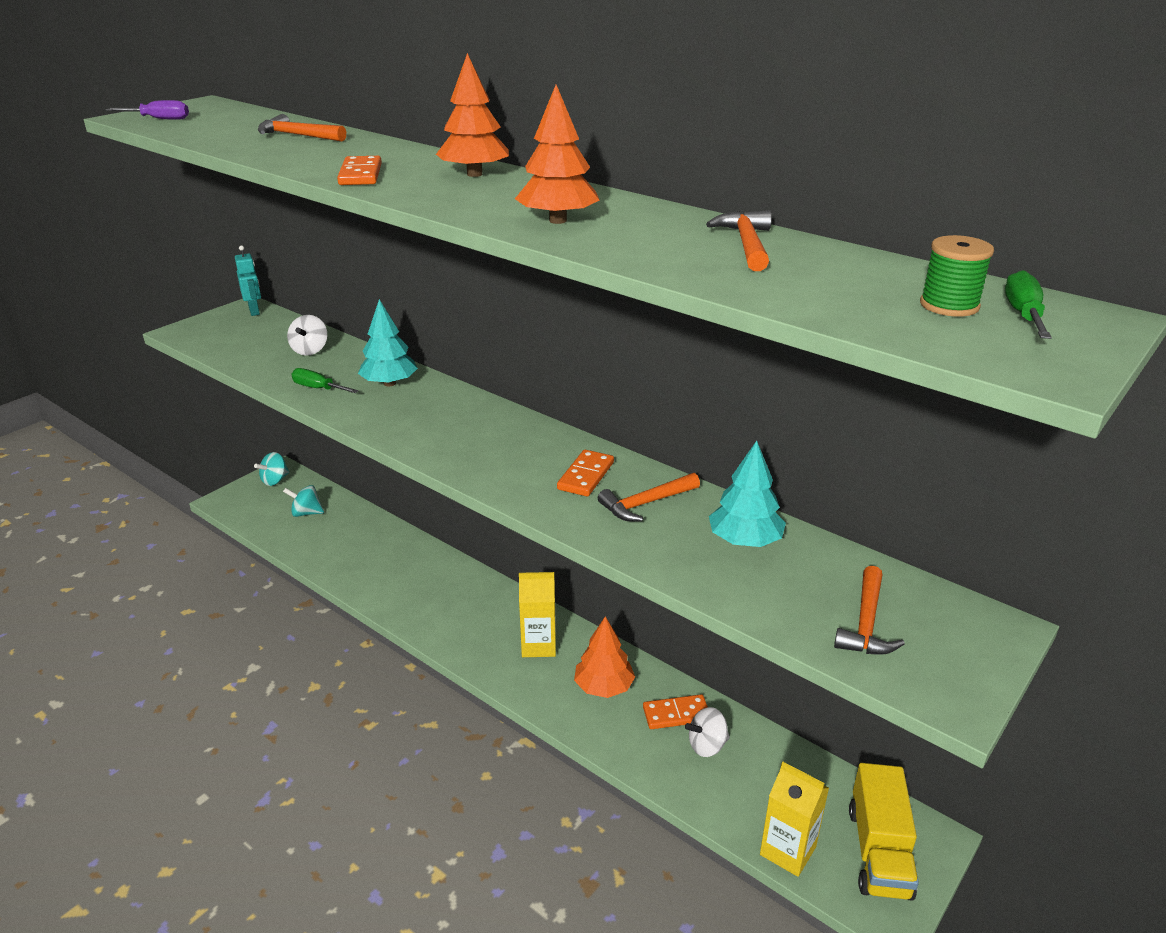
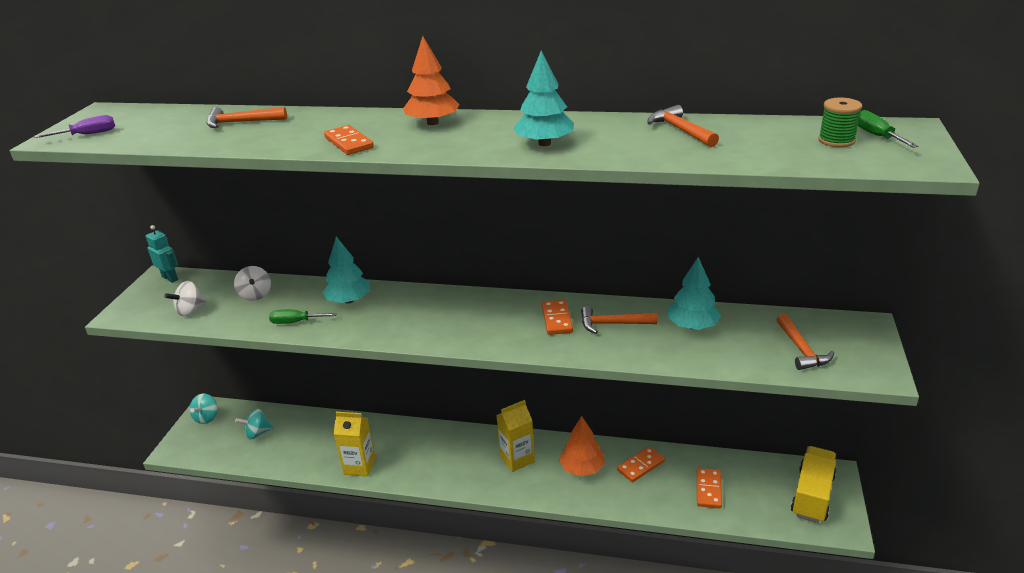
camera: 25 degrees left, 0 degrees up
orange tree [515,85,600,224] -> turquoise tree [514,50,574,146]
orange hammer [598,473,700,522] -> orange hammer turned 60 degrees clockwise [581,306,657,334]
white spinning top [685,707,730,757] -> white spinning top moved to [164,281,207,316]
yellow carton [760,762,829,877] -> yellow carton moved to [334,411,376,477]
yellow truck [849,763,919,901] -> yellow truck turned 135 degrees counterclockwise [791,446,836,523]
none -> orange domino [697,468,722,509]

